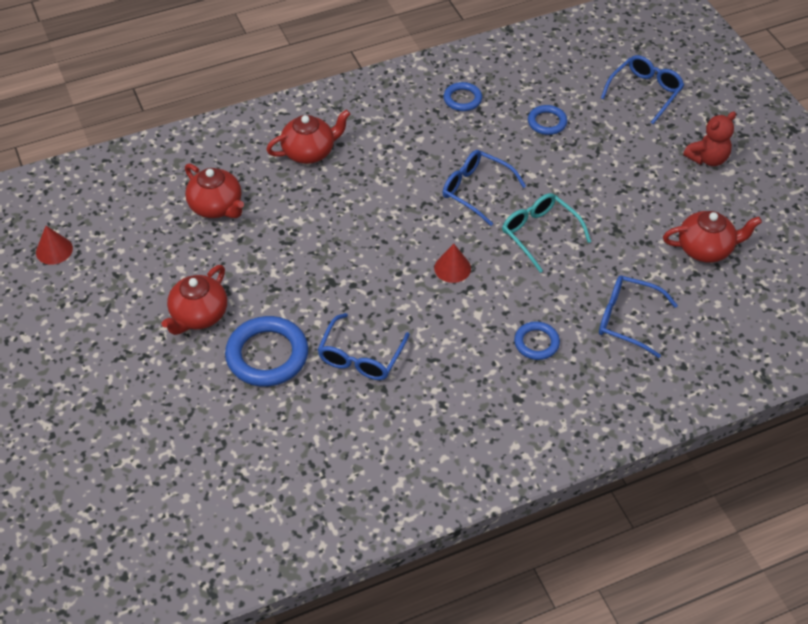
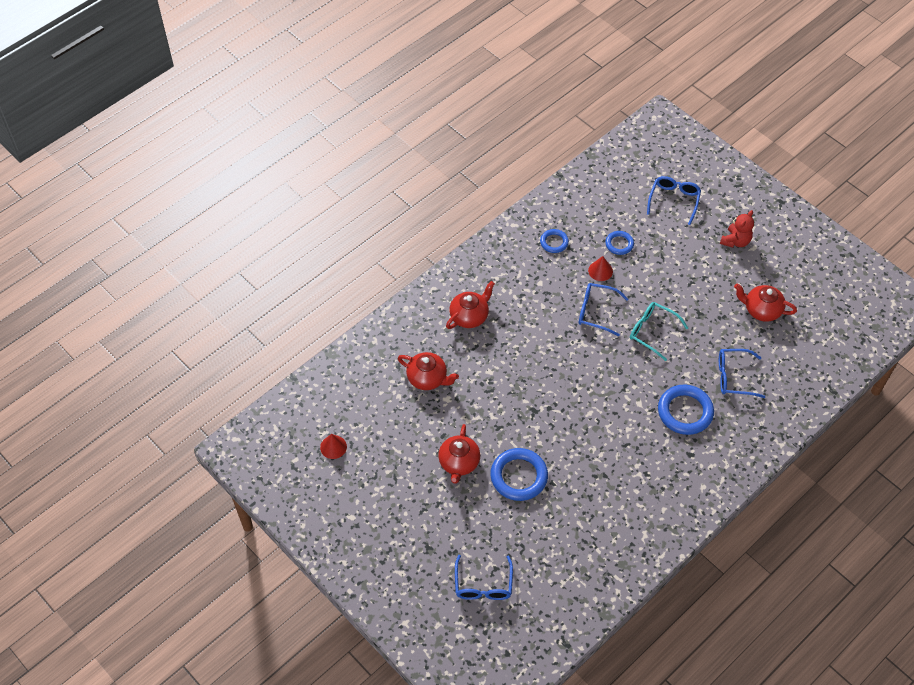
camera: 20 degrees left, 5 degrees up
blue glasses [318,313,410,380] -> blue glasses moved to [455,555,513,600]
red cone [434,244,471,283] -> red cone moved to [588,256,613,281]
blue ring [514,321,560,360] -> blue ring [658,385,714,435], size x1.81
red teapot [663,211,762,263] -> red teapot turned 135 degrees counterclockwise [734,283,797,322]

